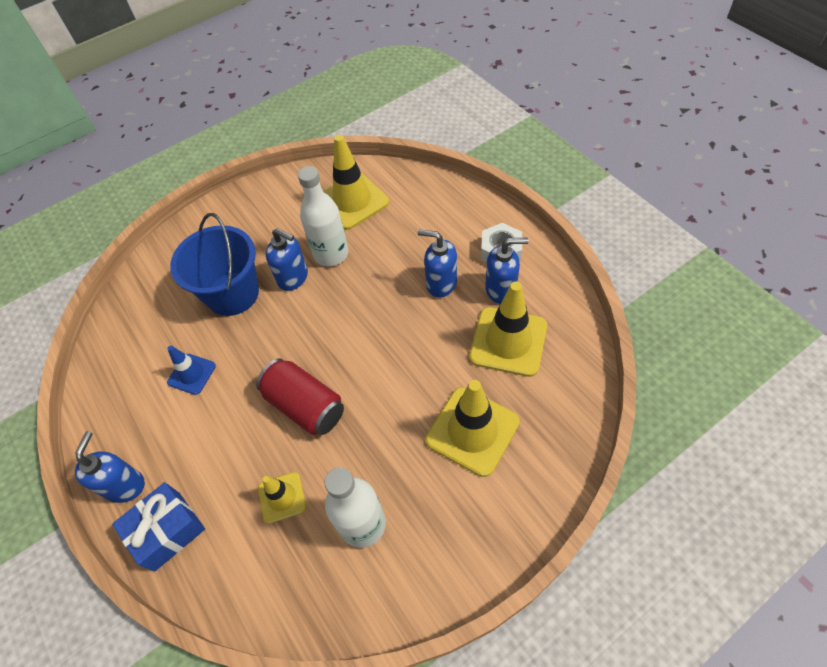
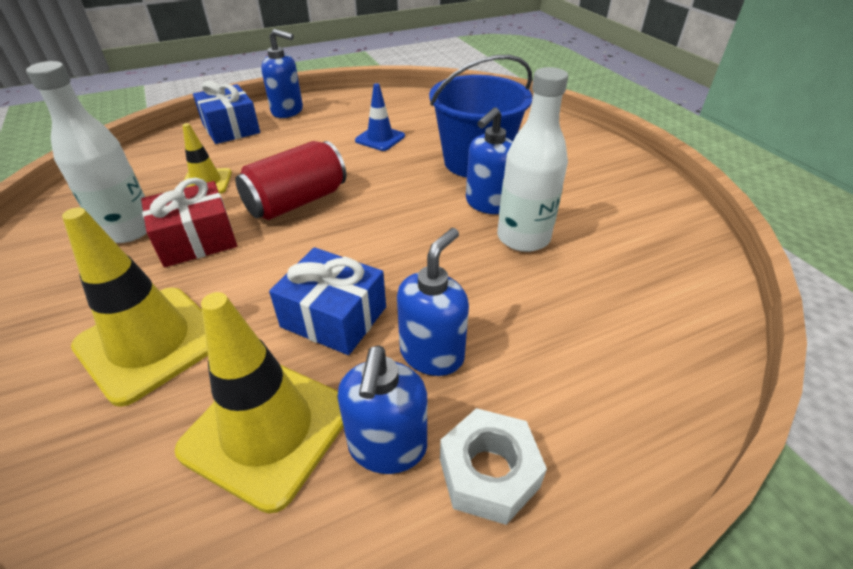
camera: 95 degrees right, 15 degrees down
yellow traffic cone [323,135,389,230] -> none
none -> red gift [141,177,237,267]
none -> blue gift [269,247,386,355]

